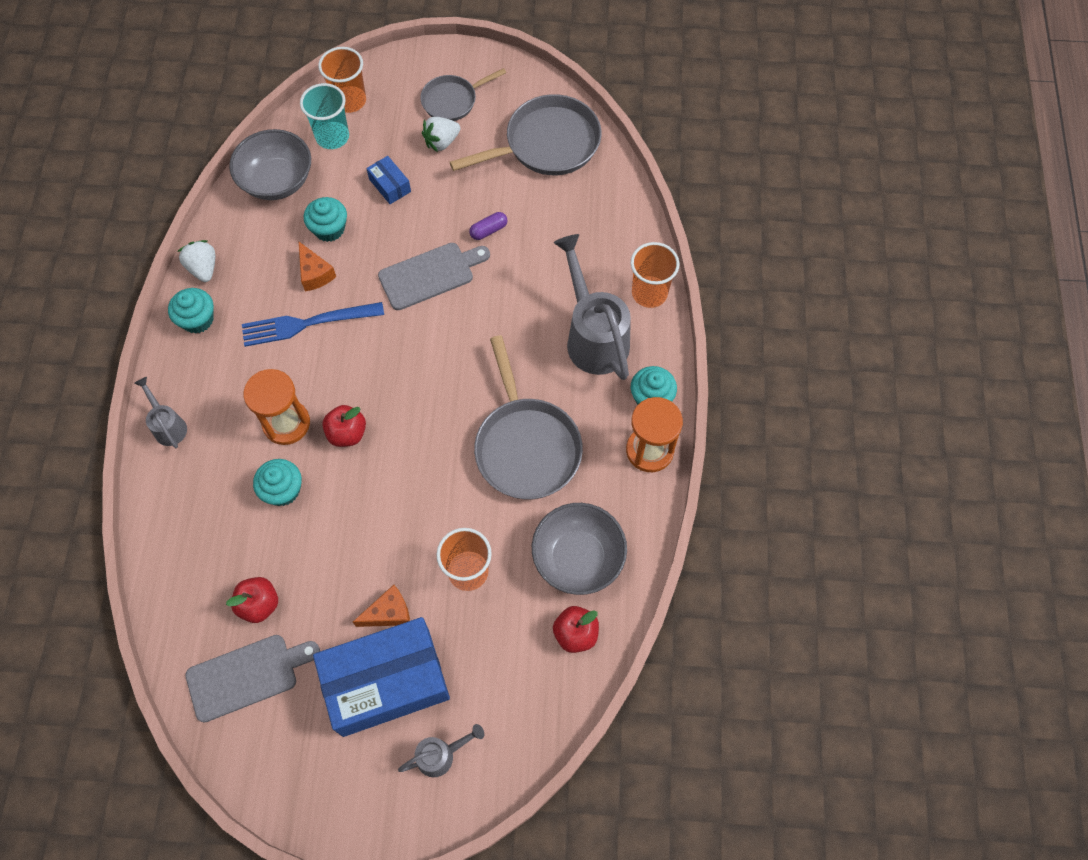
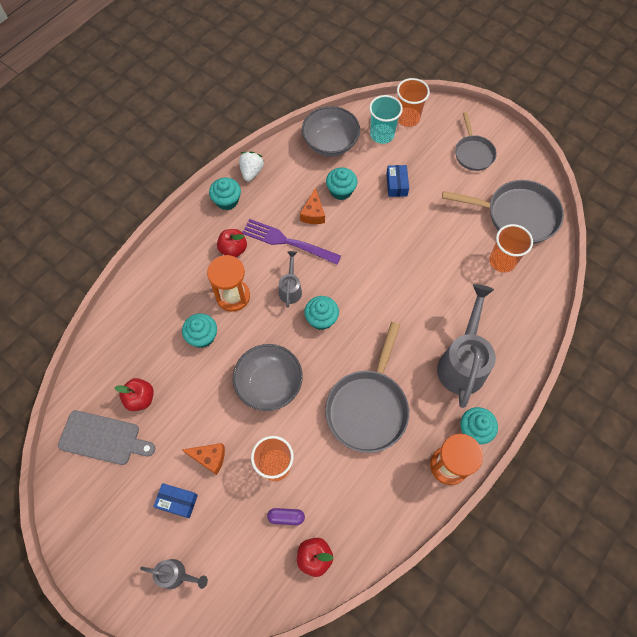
camera: 35 degrees right, 0 degrees up
grey watering can [134,377,187,448] -> grey watering can moved to [279,251,302,308]
blue fork [242,302,384,347] -> purple fork [242,219,341,265]
blue box [313,617,450,737] -> blue box [153,483,198,518], size x0.42
red apple [322,405,366,447] -> red apple moved to [217,229,247,257]
grey cutting board [378,243,490,310] -> none
grey pan [420,68,506,121] -> grey pan turned 105 degrees counterclockwise [455,112,497,171]
white strawberry [422,117,460,152] -> none
purple capsule [469,212,507,240] -> purple capsule moved to [267,508,305,525]
grey bowl [532,503,627,595] -> grey bowl moved to [233,344,303,411]
orange cup [631,242,679,308] -> orange cup moved to [489,224,533,272]
none -> turquoise cupcake [304,296,339,330]

